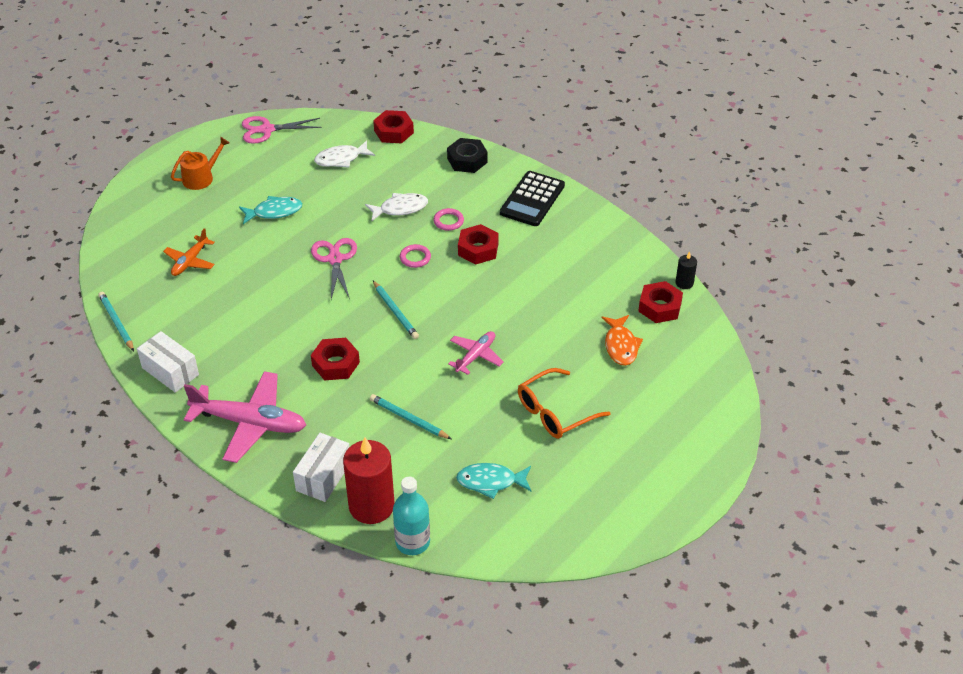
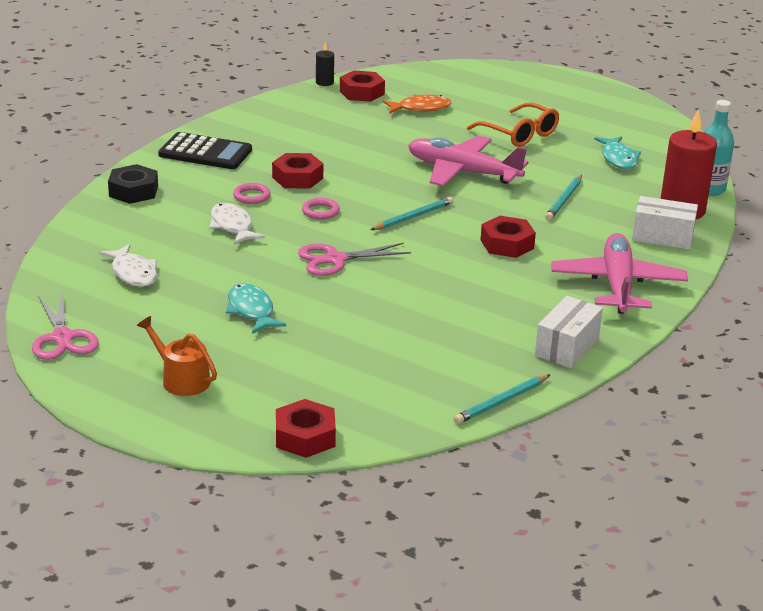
camera: 100 degrees left, 15 degrees down
orange plane [163,228,215,276] -> none
red nut [373,110,414,143] -> red nut moved to [276,399,336,458]
pink plane [448,331,504,375] -> pink plane [408,136,528,186], size x1.84

